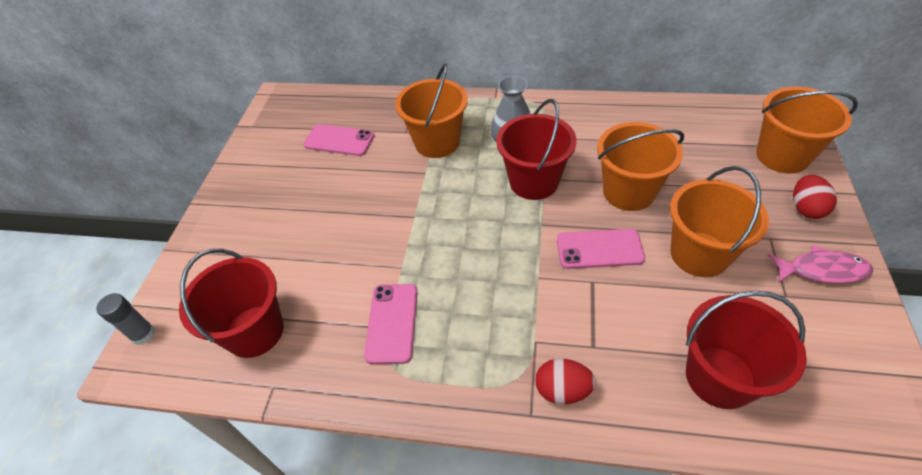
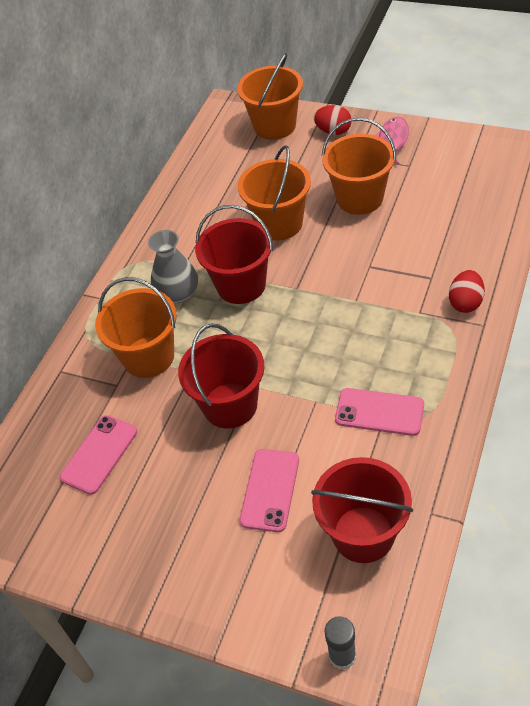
camera: 75 degrees left, 0 degrees up
pink phone [557,229,645,269] -> pink phone moved to [239,449,299,532]
red bucket [686,291,807,409] -> red bucket moved to [178,324,265,429]

